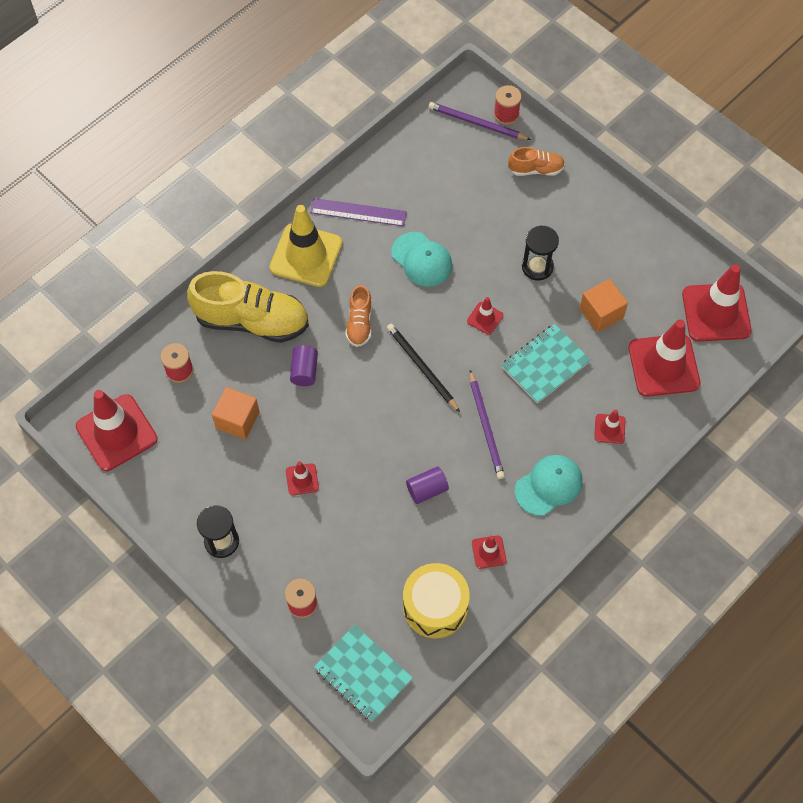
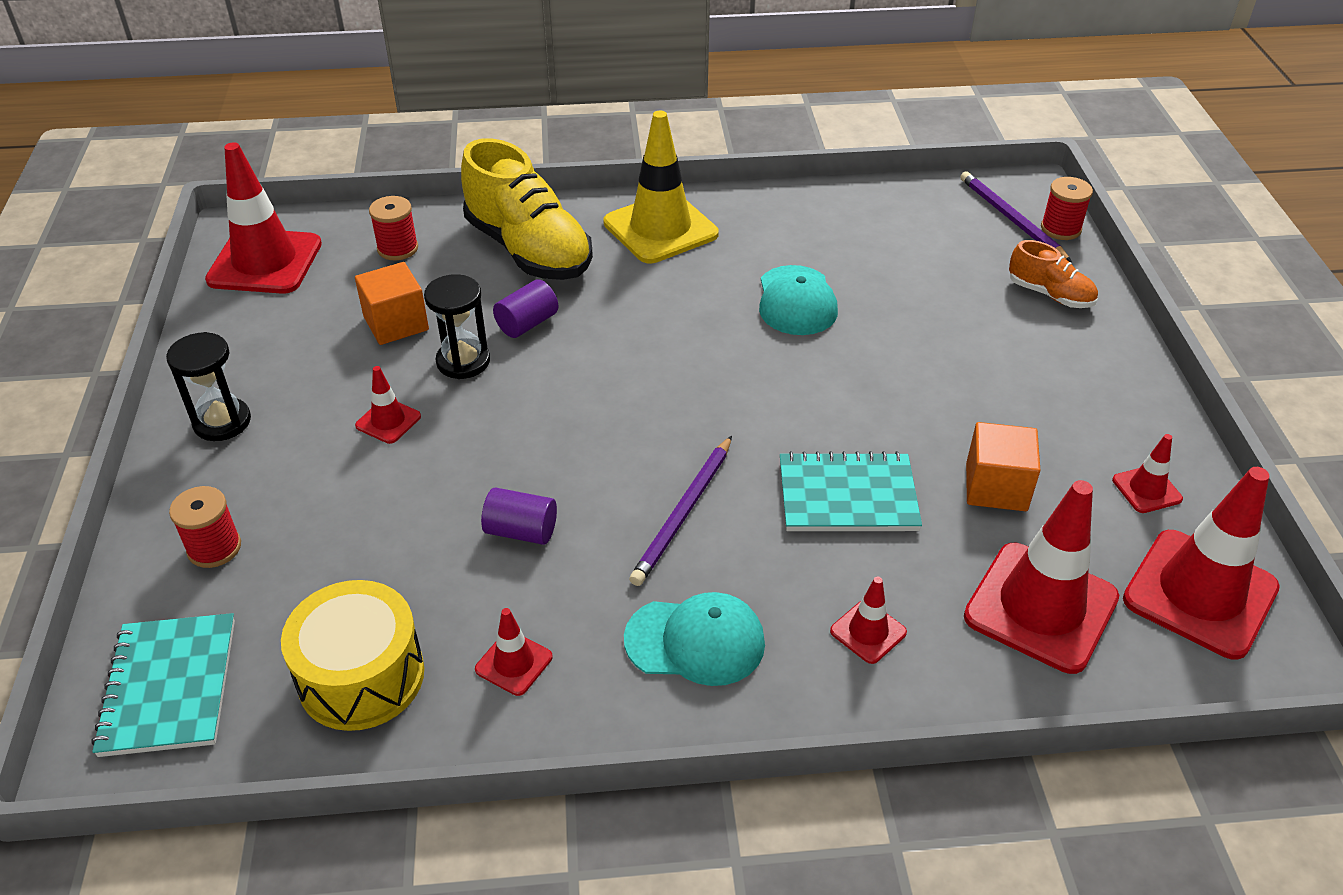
camera: 40 degrees right, 20 degrees down
purple ruler [310,198,407,226] -> none
orange shoe [345,285,372,347] -> none
black pencil [387,323,460,412] -> none
red traffic cone [467,297,503,335] -> red traffic cone moved to [1112,434,1183,513]
black hourglass [522,226,559,281] -> black hourglass moved to [424,274,490,379]

